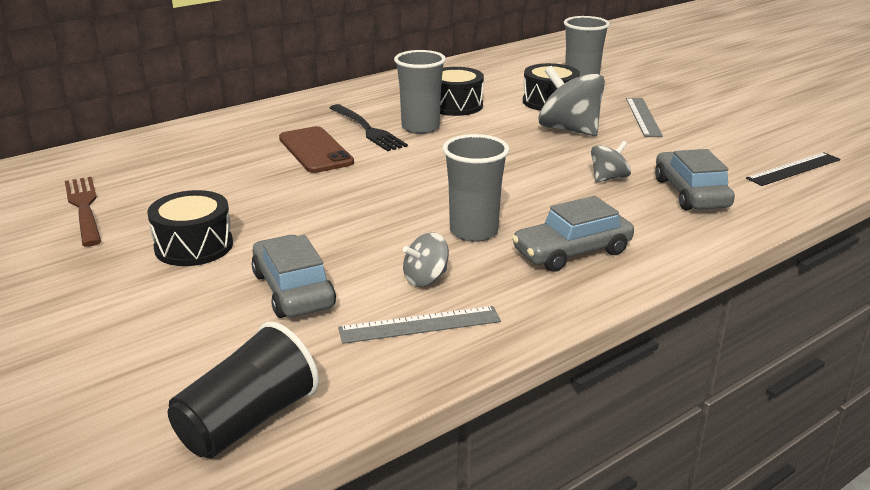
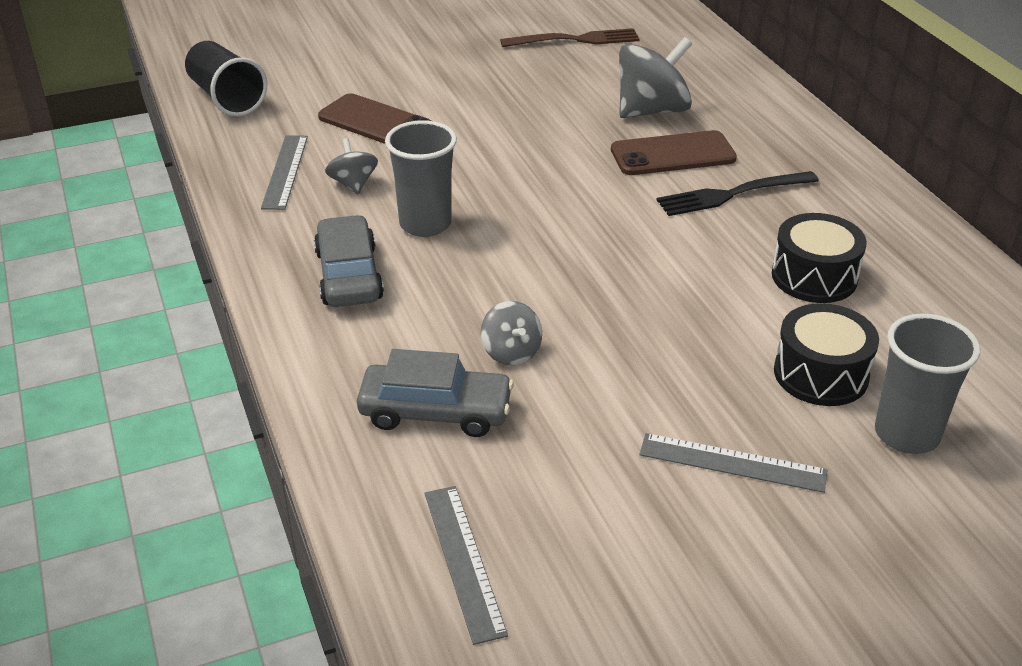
camera: 105 degrees right, 10 degrees up
black drum [147,190,233,266] -> none
grey car [251,235,336,318] -> brown phone [318,93,431,144]
grey cup [394,50,446,134] -> none
grey spinning top [538,66,605,136] -> grey spinning top moved to [619,37,692,118]
black ruler [746,152,841,186] -> grey ruler [425,486,508,645]

